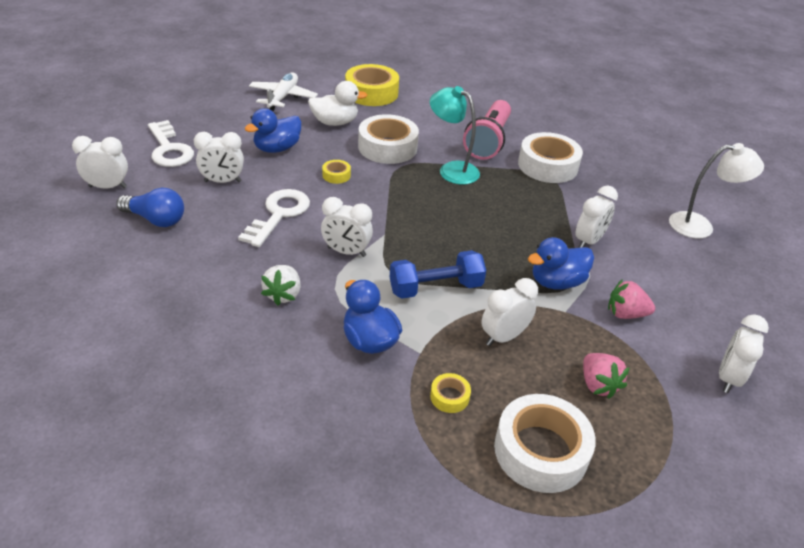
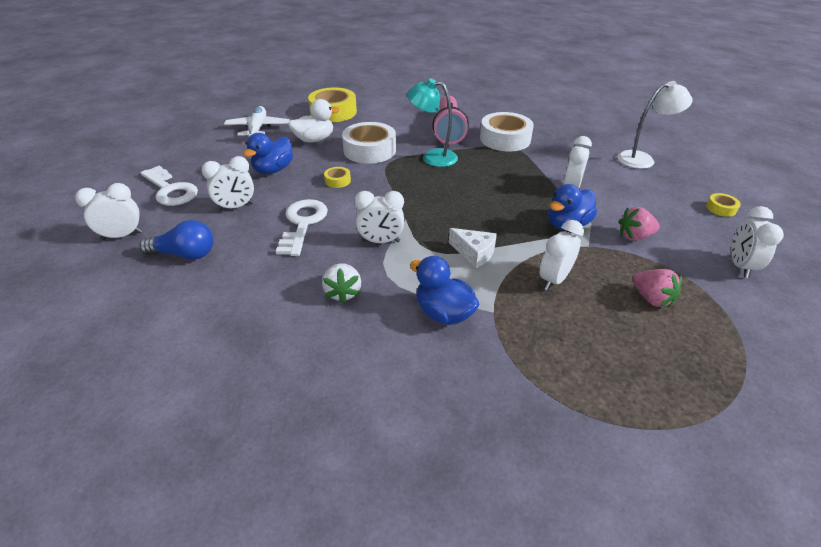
camera: 15 degrees left, 0 degrees up
blue dumbbell [390,250,486,299] -> white cheese [449,228,497,268]
yellow tape [430,373,471,413] -> yellow tape moved to [706,193,741,217]
white tape [494,394,596,493] -> none

